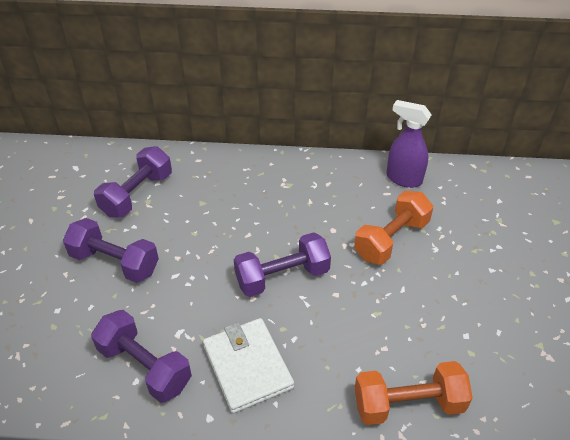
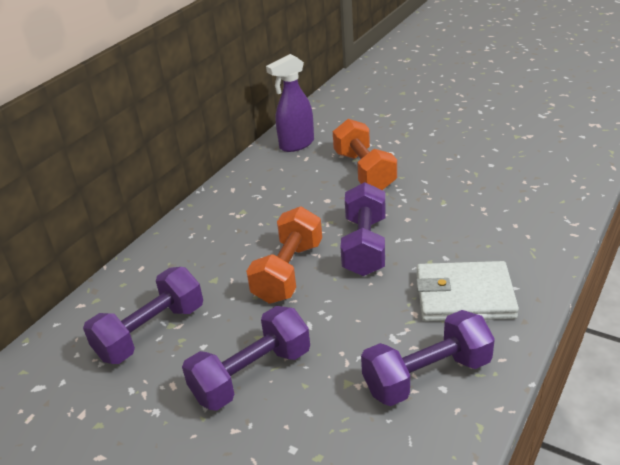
camera: 60 degrees left, 10 degrees down
purple dumbbell [94,146,172,218] -> purple dumbbell turned 75 degrees clockwise [83,267,203,364]
orange dumbbell [355,361,473,425] -> orange dumbbell moved to [246,206,322,304]

